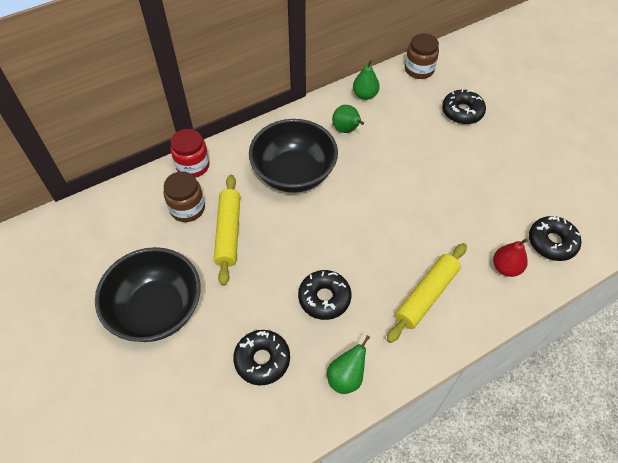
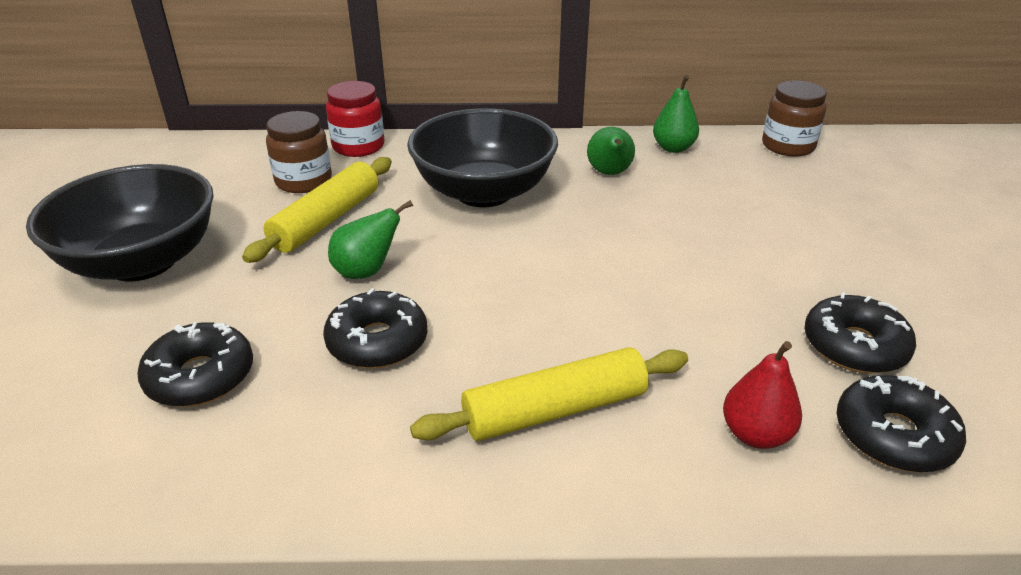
camera: 30 degrees right, 20 degrees down
green pear [327,335,370,394] -> green pear moved to [328,200,413,279]
black donut [442,89,486,124] -> black donut moved to [804,292,916,373]

